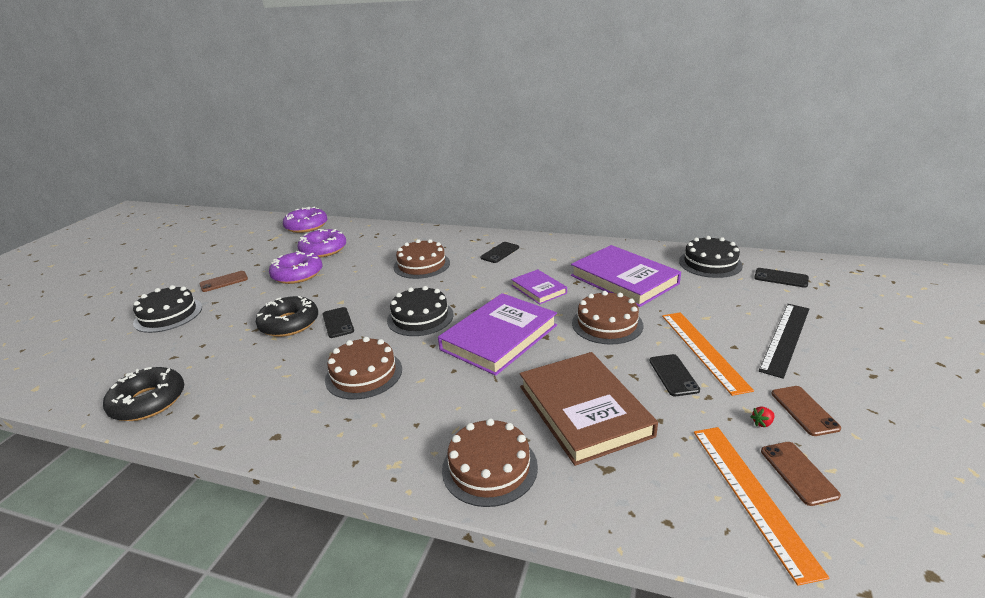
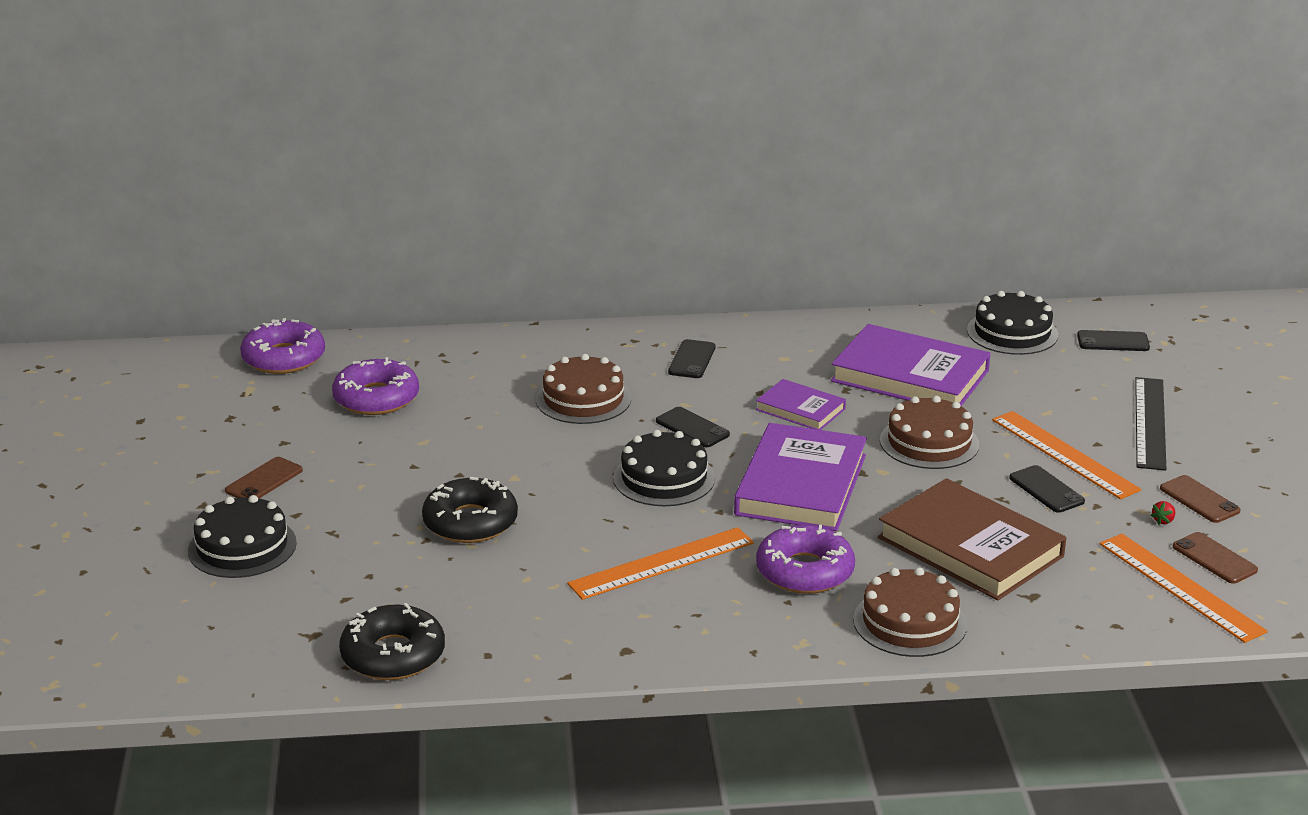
camera: 25 degrees left, 0 degrees up
purple donut [269,251,322,284] -> purple donut moved to [756,525,855,594]
black phone [322,307,354,338] -> black phone moved to [656,407,730,447]
brown cake [325,337,402,399] -> orange ruler [567,527,754,600]

